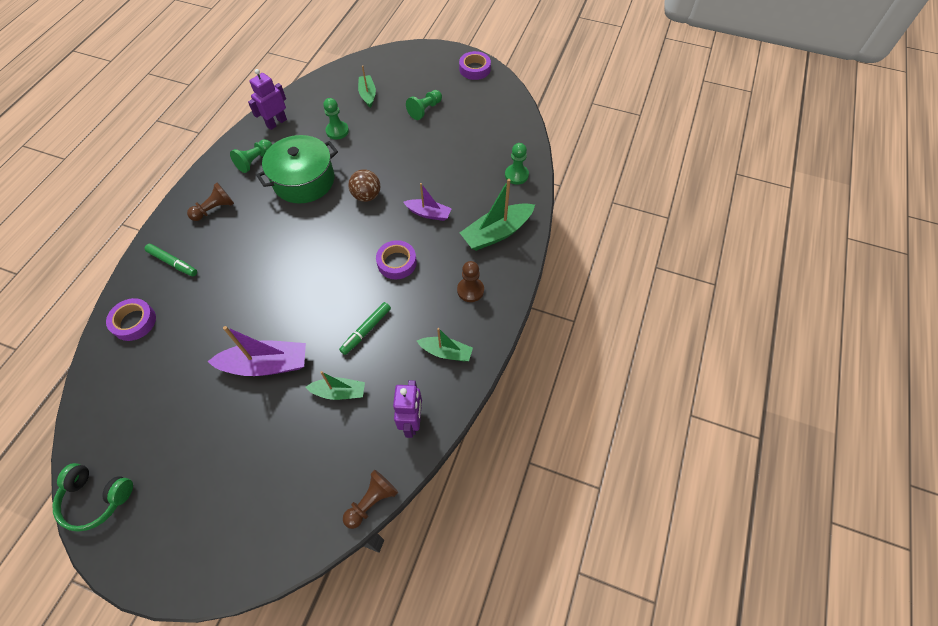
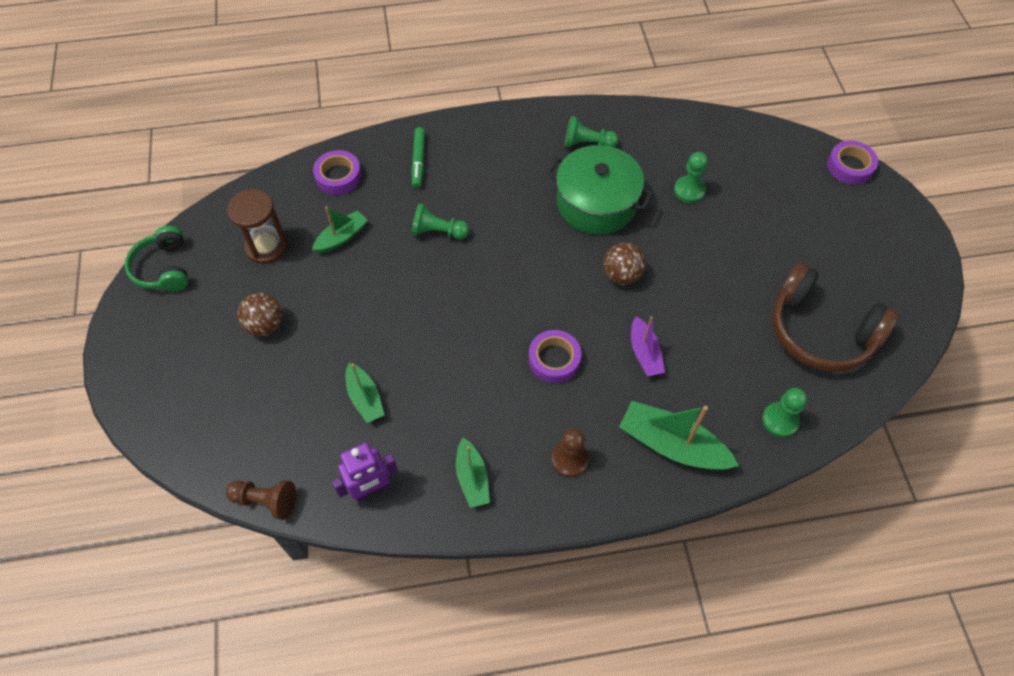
camera: 60 degrees right, 0 degrees up
brown pawn [187,183,234,221] -> none
purple boat [207,326,306,376] -> none
purple robot [248,69,287,130] -> none
green marker [339,302,391,355] -> none
green boat [358,65,376,108] -> green boat moved to [312,206,368,253]
green pawn [406,90,442,120] -> green pawn moved to [412,203,469,239]
purple tape [459,51,491,80] -> purple tape moved to [827,141,878,185]
none -> brown hourglass [227,189,288,264]
none -> brown ball [237,293,283,336]
none -> brown headphones [772,262,899,372]

